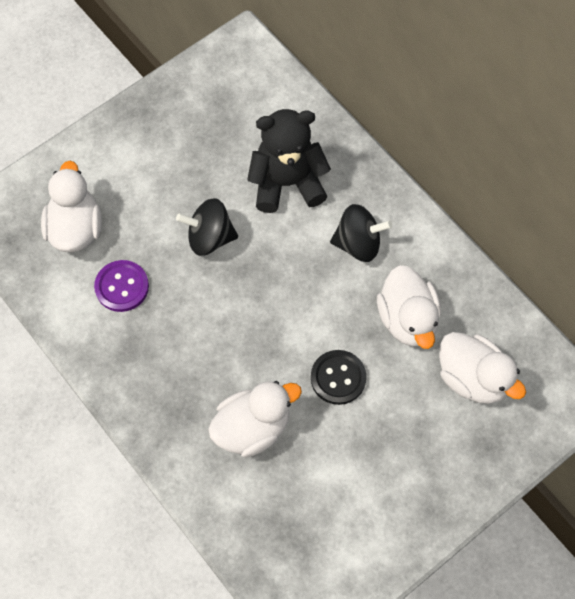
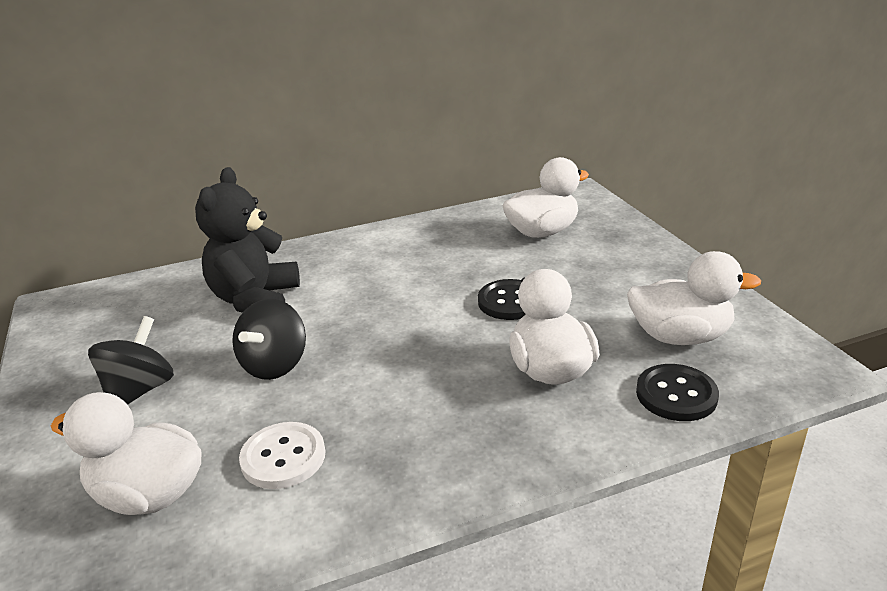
camera: 70 degrees left, 35 degrees down
purple button [94,260,149,312] -> white button [239,422,325,489]
black spinning top [330,204,392,262] -> black spinning top moved to [88,316,174,404]
white duck [377,265,441,349] -> white duck moved to [627,251,761,345]
none -> black button [636,364,719,421]

